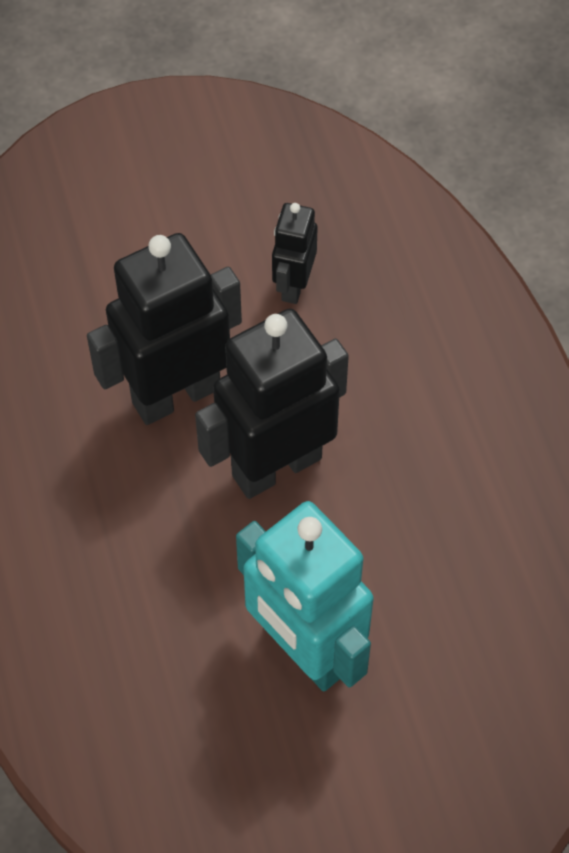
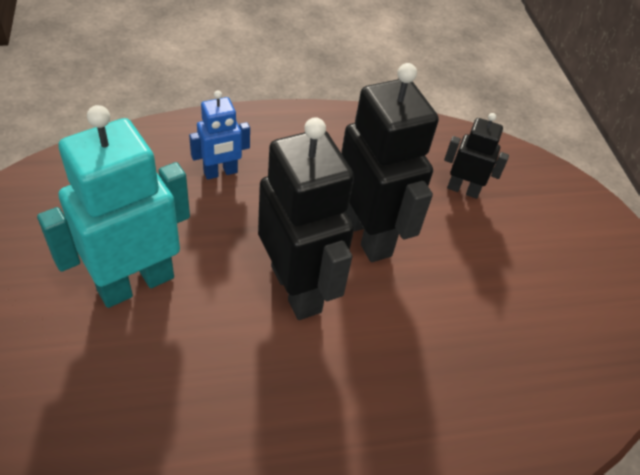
camera: 90 degrees right, 10 degrees down
black robot [272,203,318,304] -> black robot moved to [444,113,509,199]
none -> blue robot [189,90,250,180]

